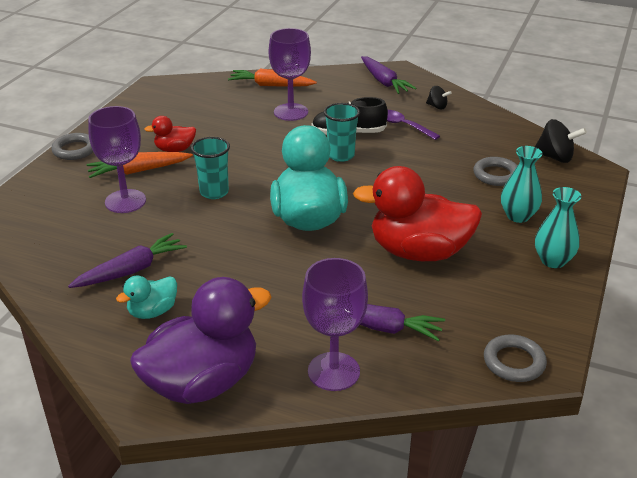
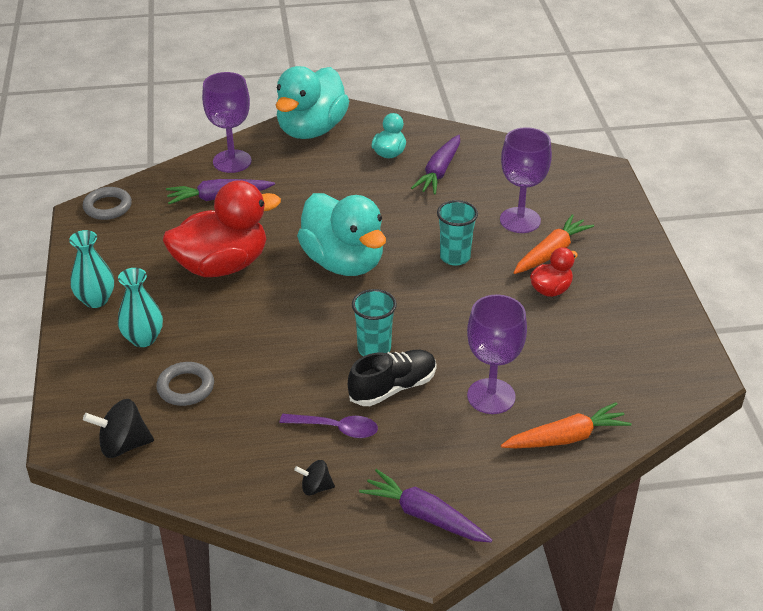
camera: 150 degrees right, 5 degrees up
grey ring [51,133,93,160] -> none
purple duck [130,277,272,404] -> turquoise duck [276,66,349,139]

